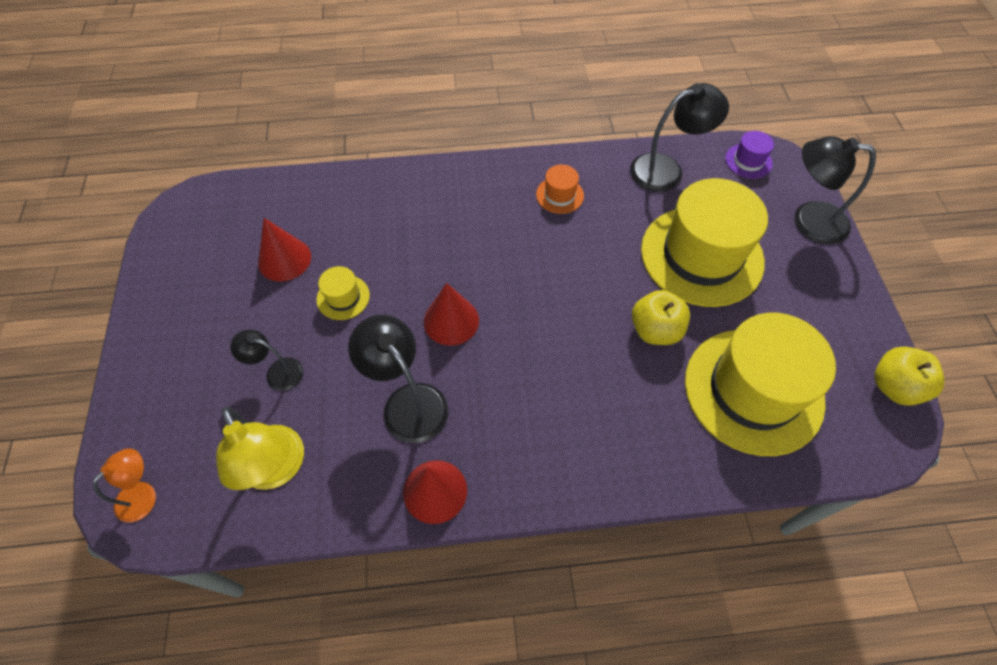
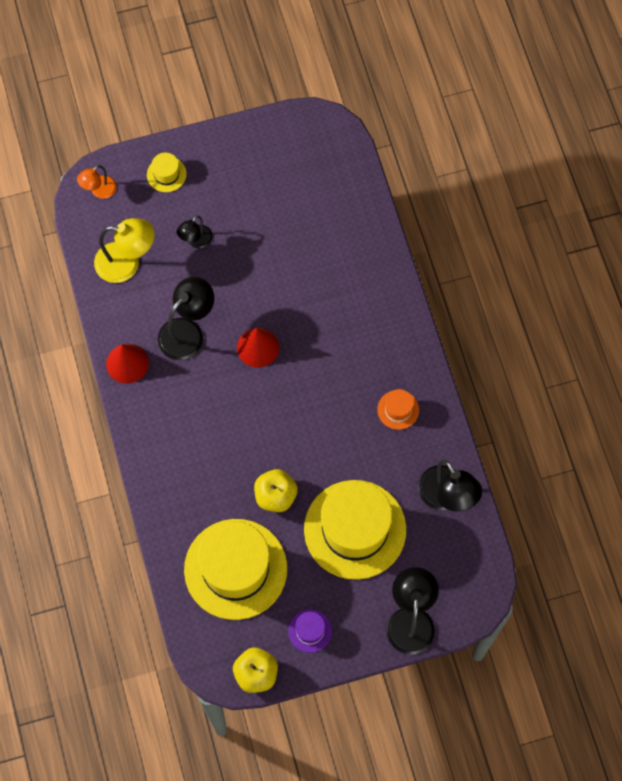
camera: 80 degrees right, 10 degrees up
orange lamp [93,448,156,522] -> orange lamp turned 105 degrees clockwise [77,165,117,199]
yellow lamp [216,407,304,490] -> yellow lamp turned 135 degrees counterclockwise [94,218,154,283]
black lamp [230,330,303,391] -> black lamp turned 150 degrees counterclockwise [177,216,213,248]
red cone [258,218,311,281] -> none
yellow hat [316,266,370,320] -> yellow hat moved to [147,153,187,192]
purple hat [725,131,774,178] -> purple hat moved to [288,609,332,653]

